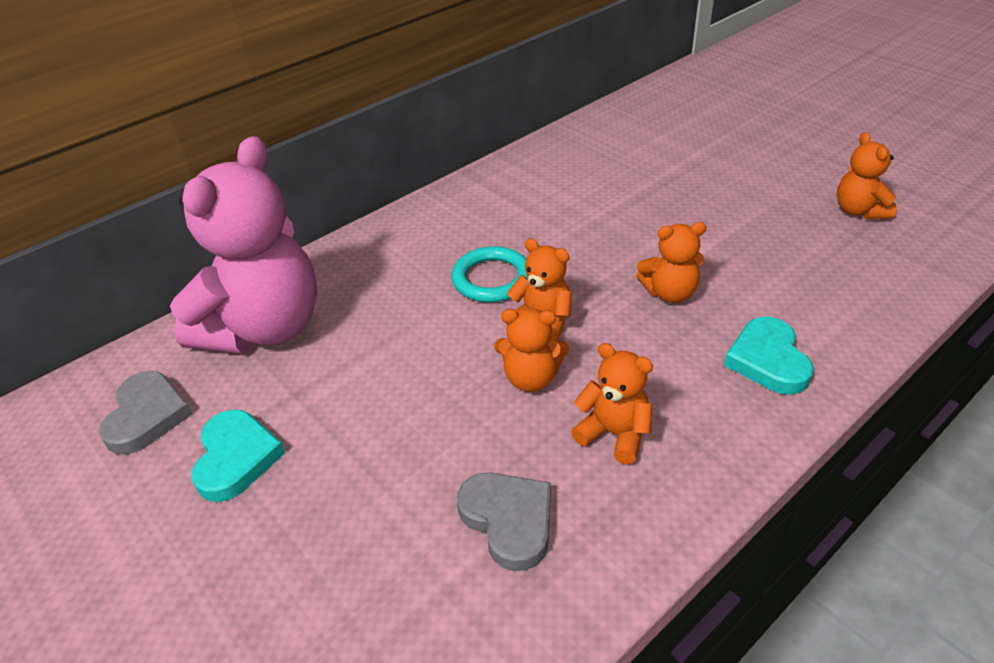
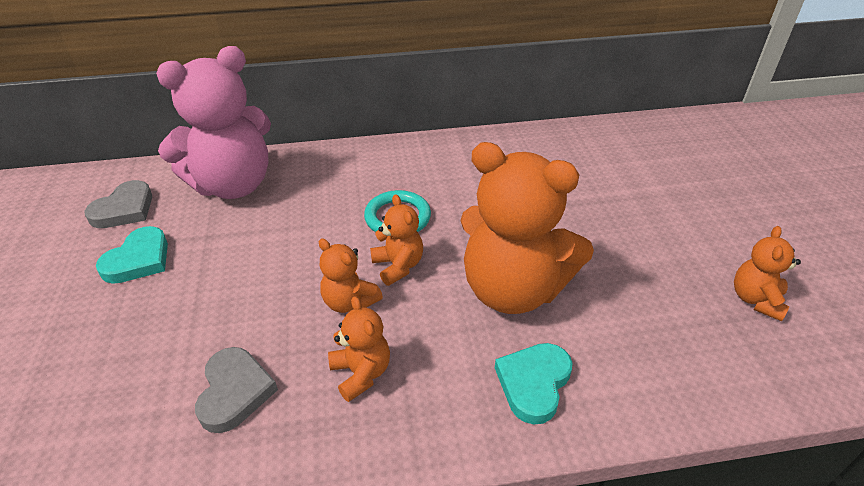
camera: 30 degrees right, 0 degrees up
orange teddy bear [636,222,706,303] -> orange teddy bear [460,142,594,314], size x2.17

